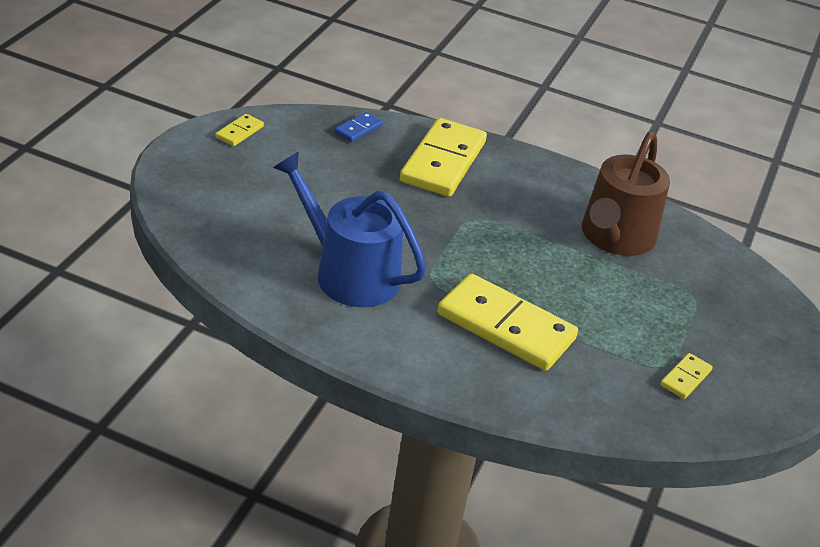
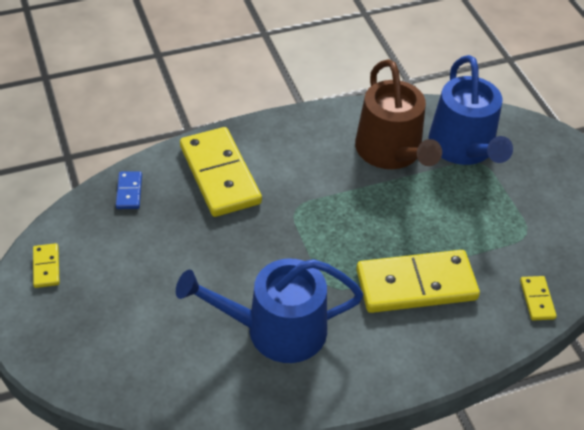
camera: 40 degrees left, 10 degrees up
yellow domino [660,353,713,399] -> yellow domino moved to [520,276,557,321]
none -> blue watering can [428,55,513,165]

